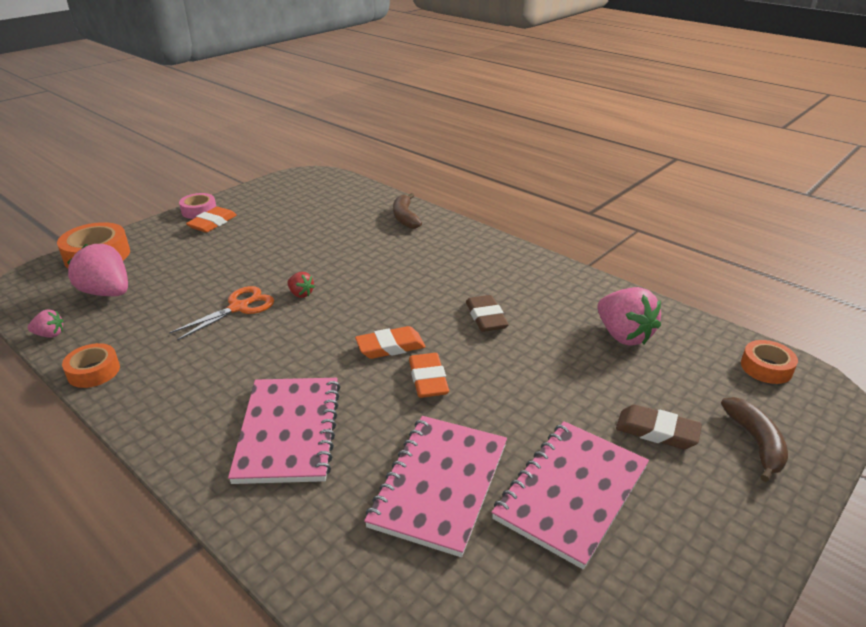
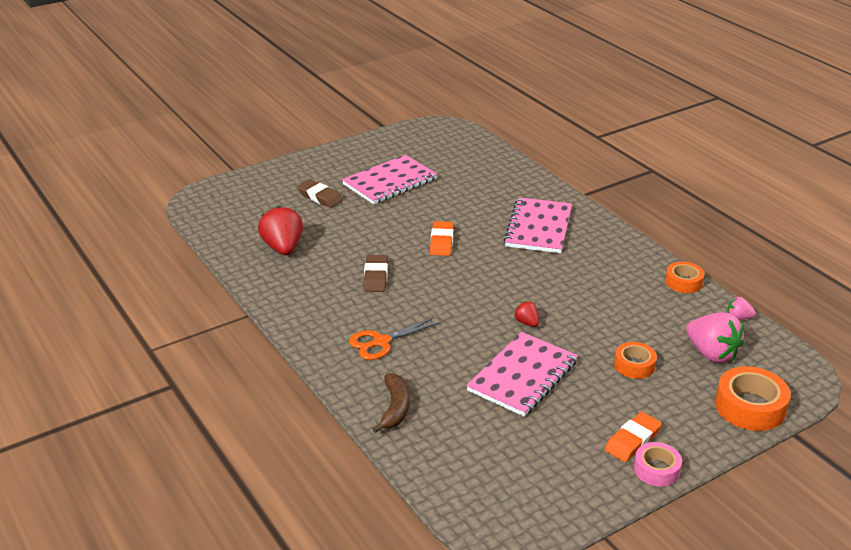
camera: 165 degrees left, 0 degrees up
orange scissors [169,286,274,340] -> orange scissors moved to [349,317,441,360]
orange eraser [355,326,426,359] -> none
pink notebook [364,416,507,557] -> pink notebook moved to [466,332,578,417]
pink strawberry [597,287,661,346] -> red strawberry [258,206,303,255]
brown banana [721,397,788,482] -> none
orange tape [741,340,798,384] -> orange tape moved to [614,342,657,379]

